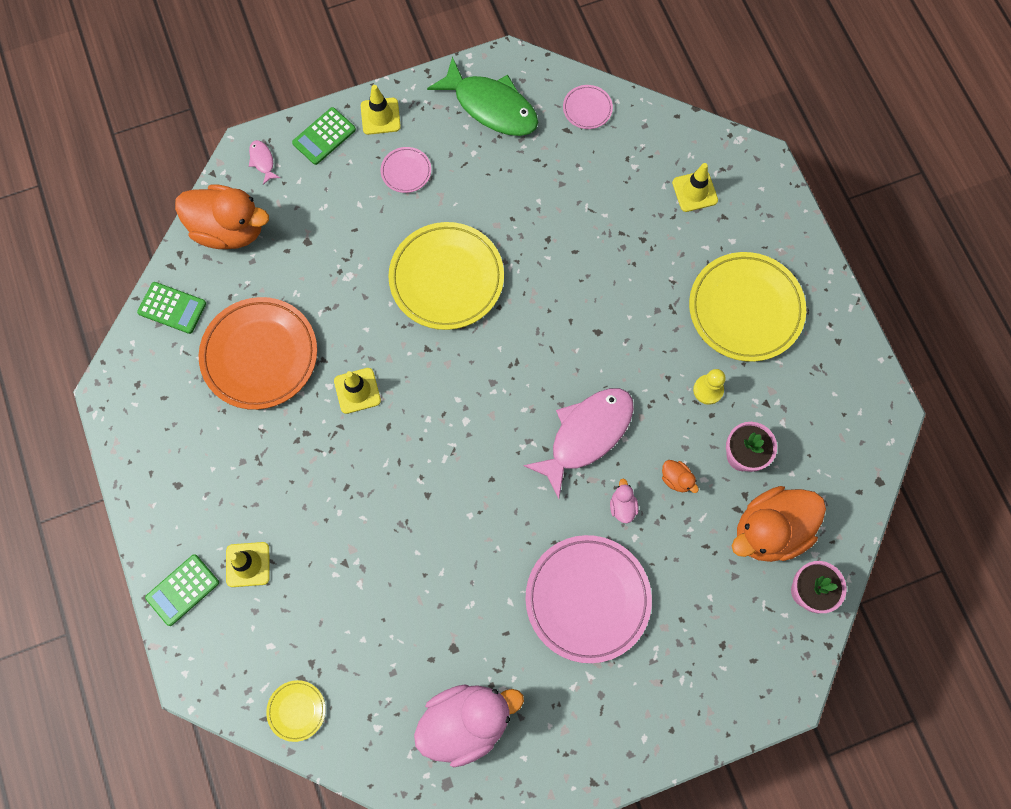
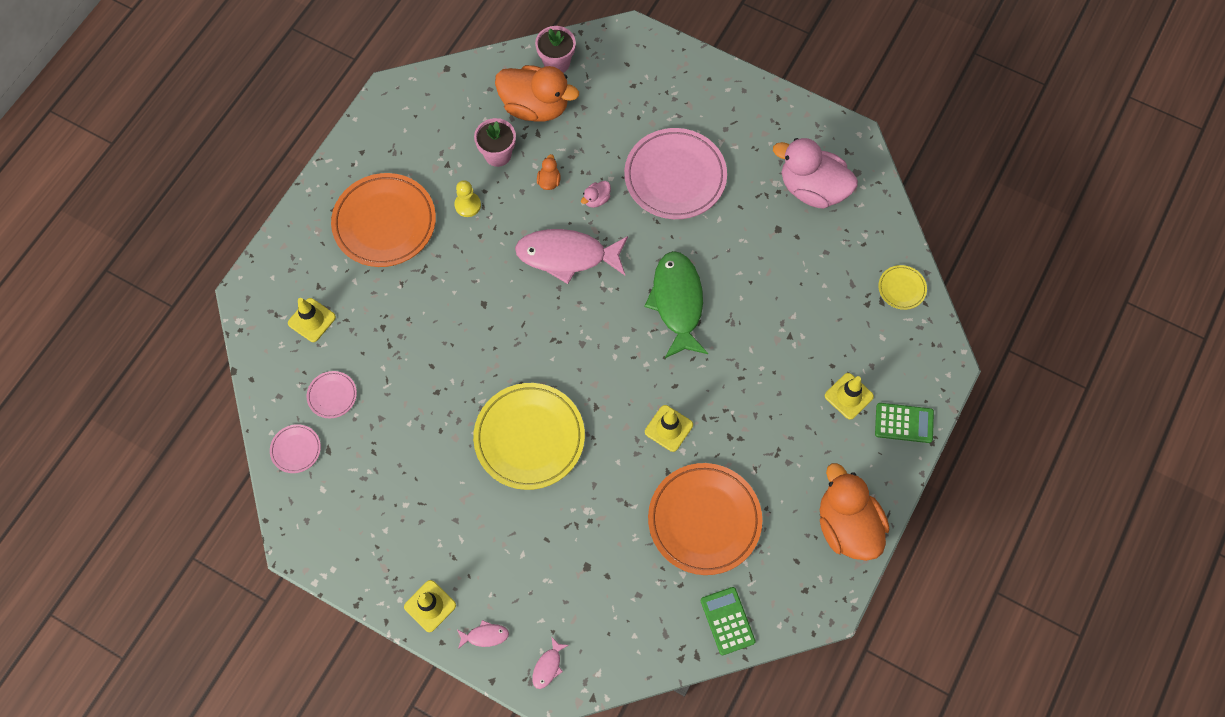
camera: 130 degrees left, 5 degrees down
orange duck [175,184,269,249] -> orange duck moved to [820,463,889,561]
green calculator [292,107,356,165] -> pink fish [457,620,509,649]
pink plate [381,147,431,193] -> pink plate moved to [307,371,357,418]
green fish [427,56,538,136] -> green fish moved to [644,251,708,358]
yellow plate [689,252,806,362] -> orange plate [331,173,436,267]

